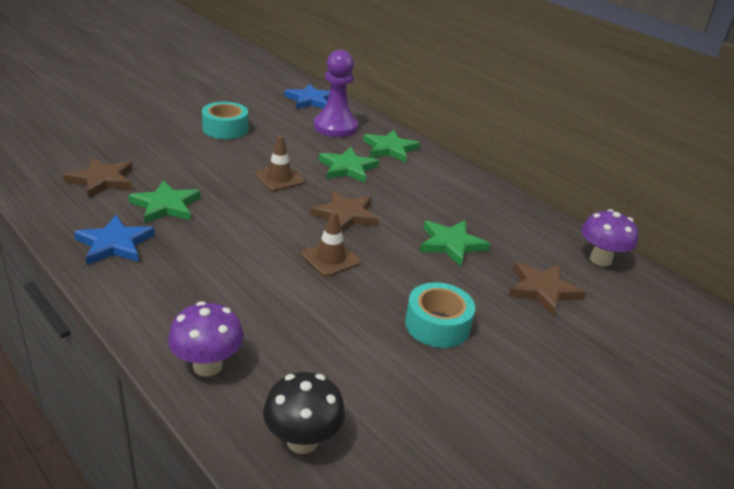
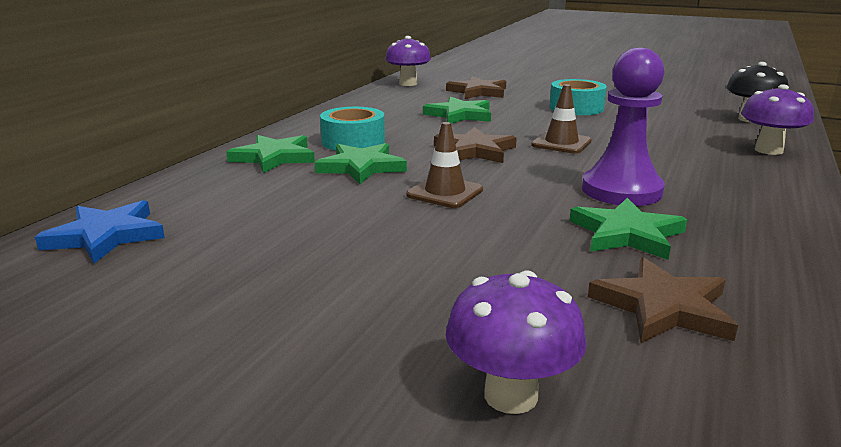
camera: 110 degrees left, 10 degrees down
blue star [74,215,155,265] -> none
turquoise tape [202,102,248,139] -> turquoise tape moved to [320,107,385,150]
purple pawn [314,50,358,137] -> purple pawn moved to [582,48,665,206]
none -> purple mushroom [446,271,587,414]

